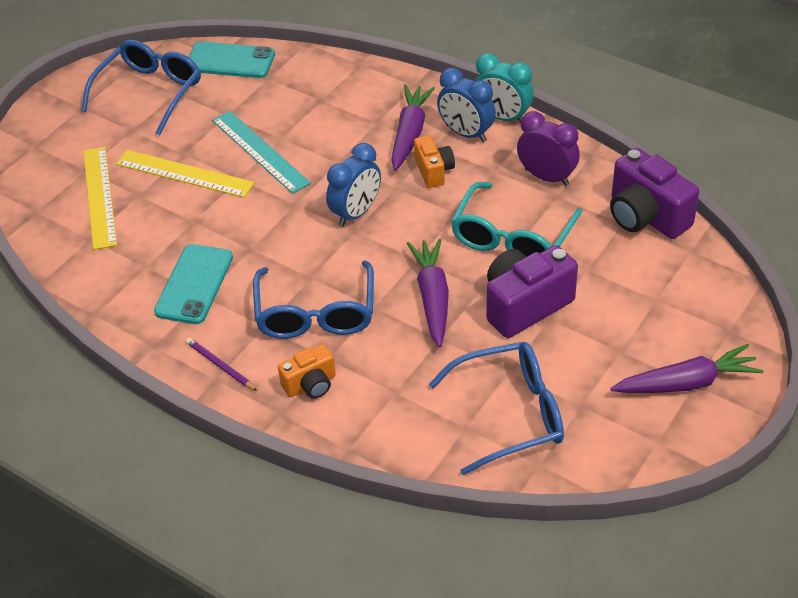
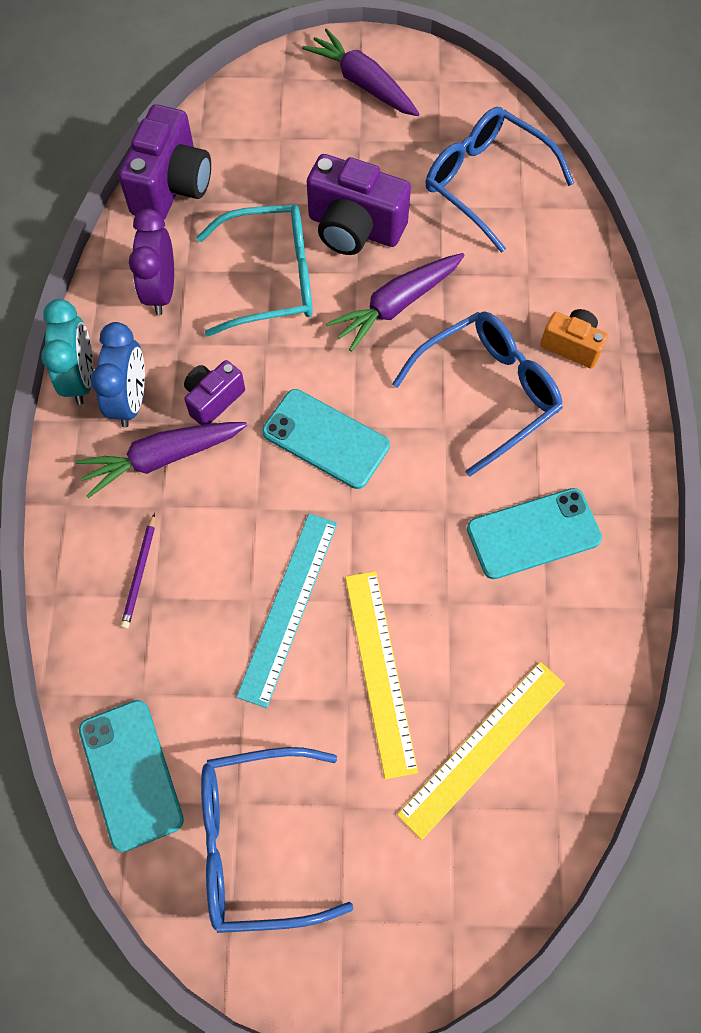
camera: 125 degrees left, 20 degrees up
purple pencil [186,338,257,391] -> purple pencil moved to [121,513,155,629]
blue clock [326,143,381,227] -> turquoise phone [262,389,390,489]
orange camera [414,135,455,188] -> purple camera [184,360,245,425]

